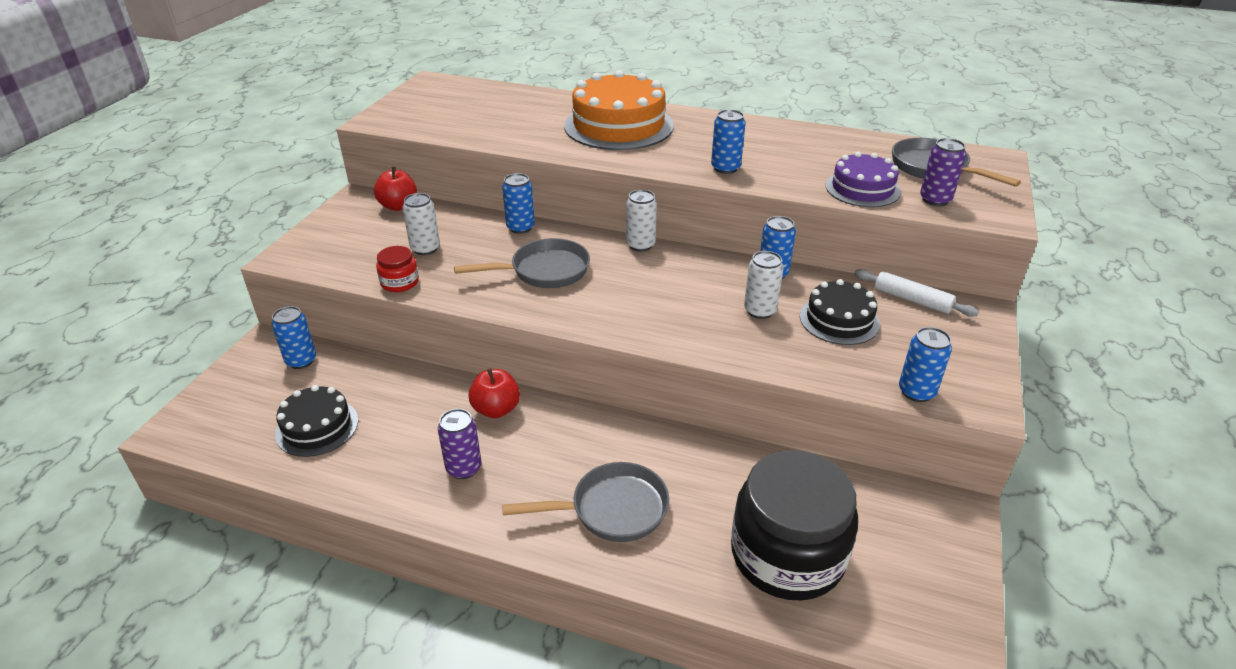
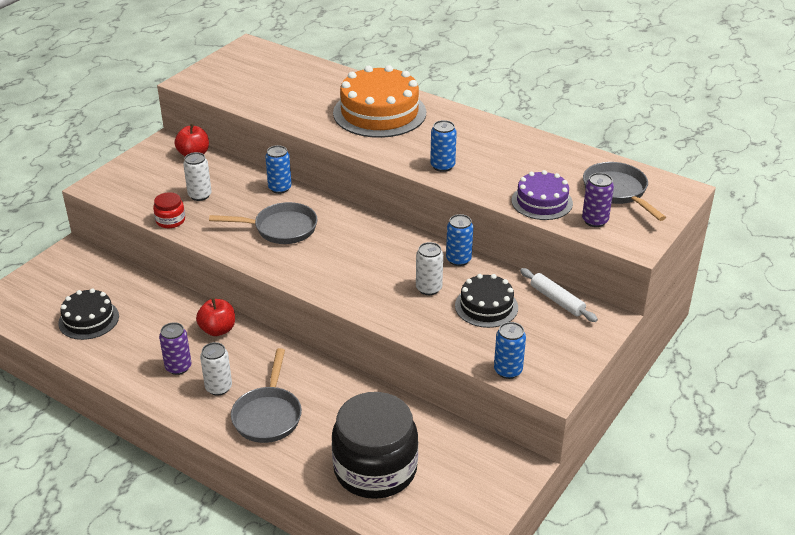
camera: 15 degrees right, 0 degrees up
blue can [272,306,316,369] -> none
grey pan [502,462,669,542] -> grey pan turned 90 degrees clockwise [231,348,302,443]
white can [626,190,657,252] -> white can moved to [200,342,232,396]

